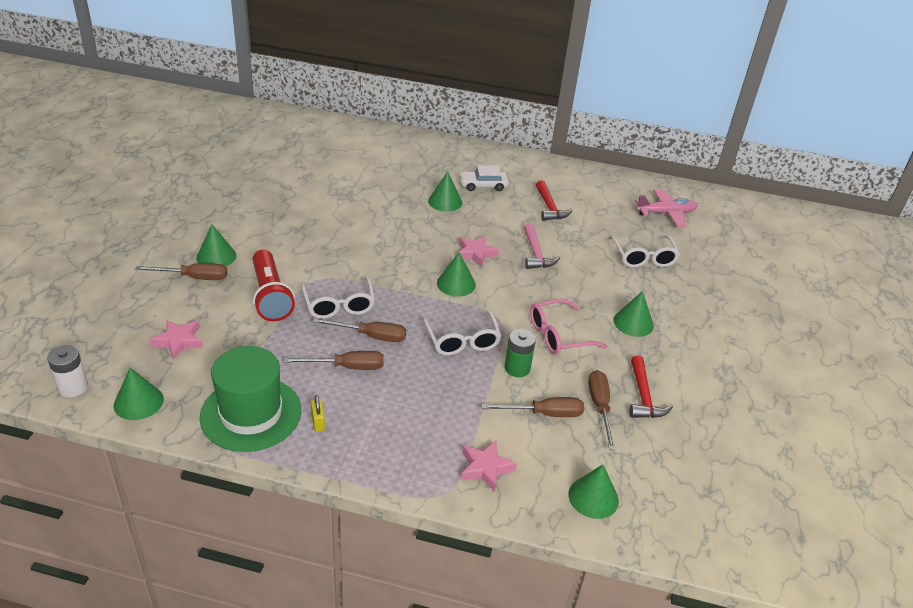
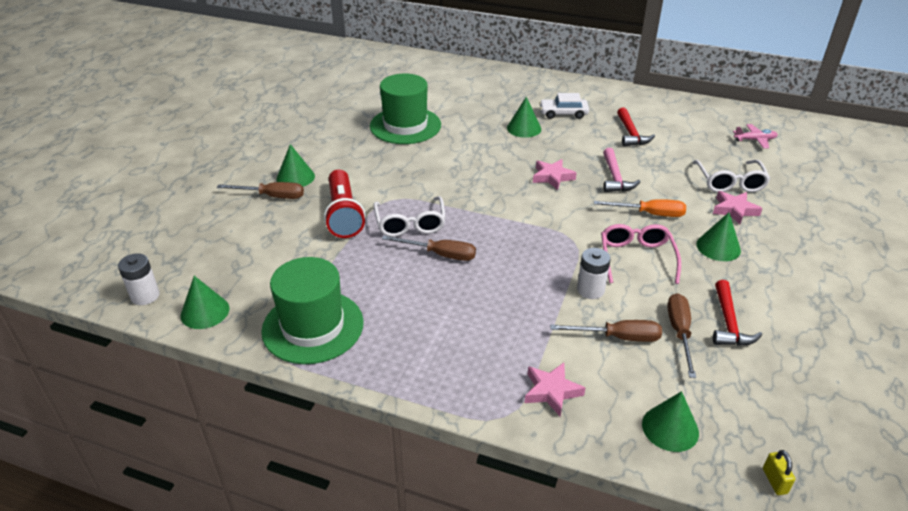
camera: 10 degrees right, 0 degrees up
pink star [150,320,203,360] -> pink star moved to [713,191,763,225]
brown screwdriver [284,351,384,370] -> none
yellow padlock [311,395,325,432] -> yellow padlock moved to [763,450,795,495]
white glasses [422,310,502,355] -> none
green cone [437,252,476,297] -> none
green battery [505,329,536,377] -> white battery [577,248,611,299]
pink glasses [530,299,608,355] -> pink glasses turned 105 degrees clockwise [601,224,681,284]
pink plane [635,189,697,228] -> pink plane [733,124,778,149], size x0.66
none -> green hat [370,74,441,144]
none -> orange screwdriver [594,199,686,217]

